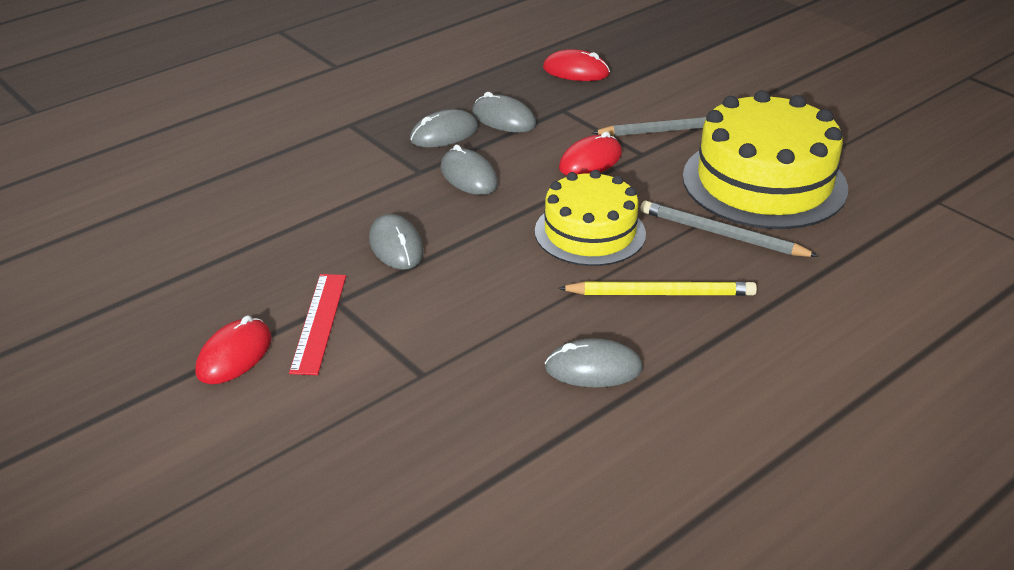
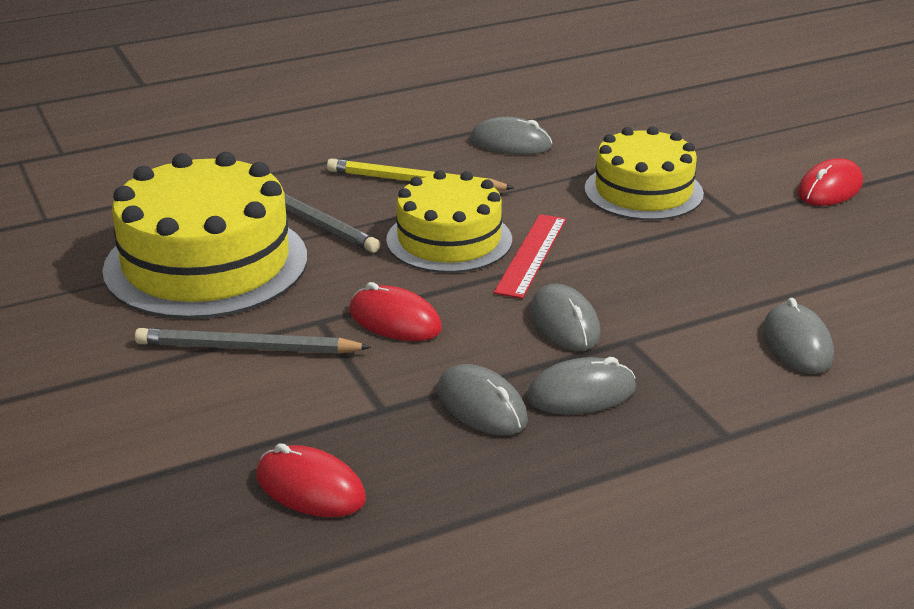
camera: 165 degrees left, 5 degrees down
red ruler [289,274,346,375] -> red ruler moved to [494,214,566,299]
grey mouse [369,214,424,270] -> grey mouse moved to [763,298,834,374]
red mouse [559,132,622,175] -> red mouse turned 60 degrees clockwise [349,282,442,341]
none -> yellow cake [585,126,704,220]

